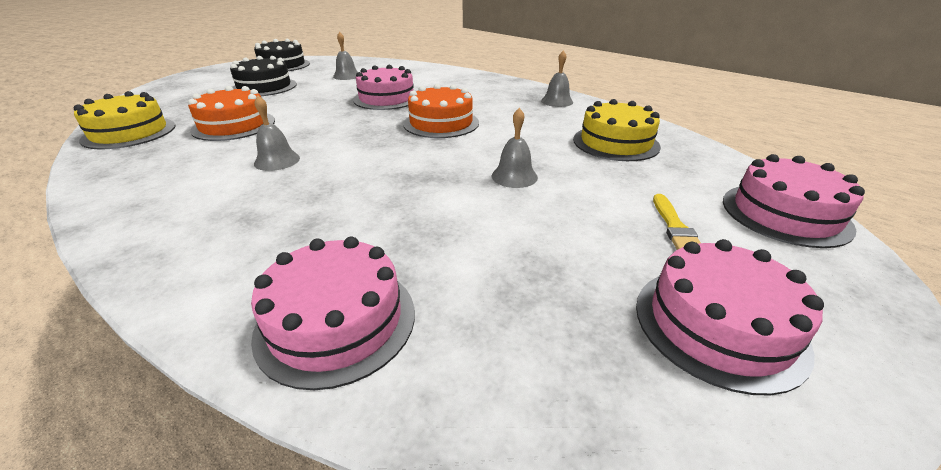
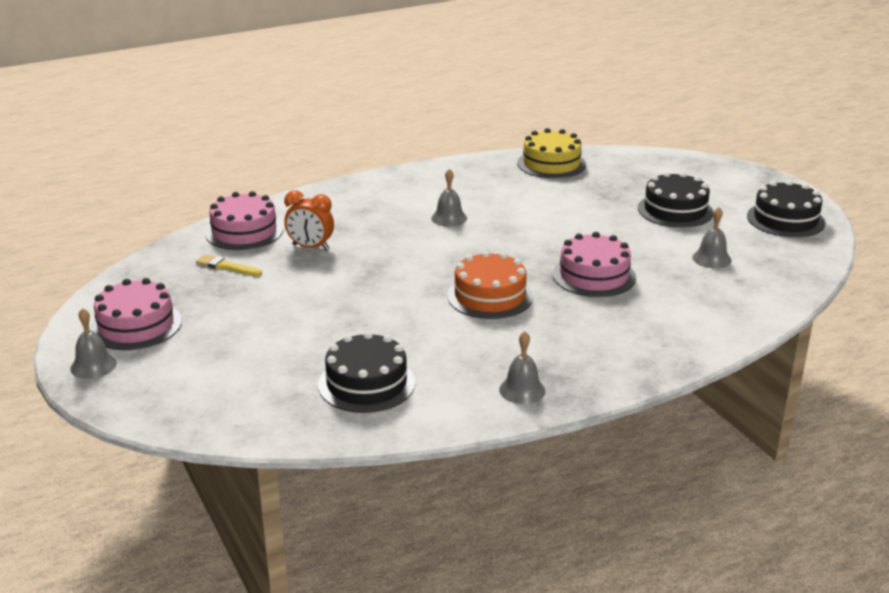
camera: 110 degrees right, 5 degrees down
orange cake [188,86,275,141] -> none
grey bell [492,108,538,188] -> grey bell moved to [70,308,117,379]
yellow cake [573,99,661,161] -> black cake [318,331,415,413]
yellow brush [653,194,701,250] -> yellow brush moved to [196,254,262,276]
pink cake [723,154,865,248] -> none
none -> orange clock [284,190,334,251]

